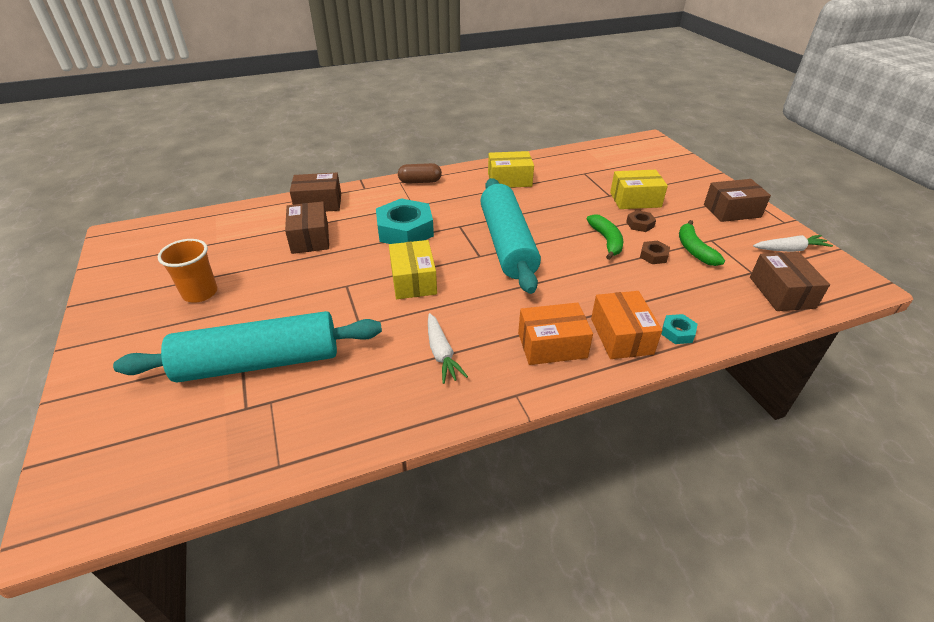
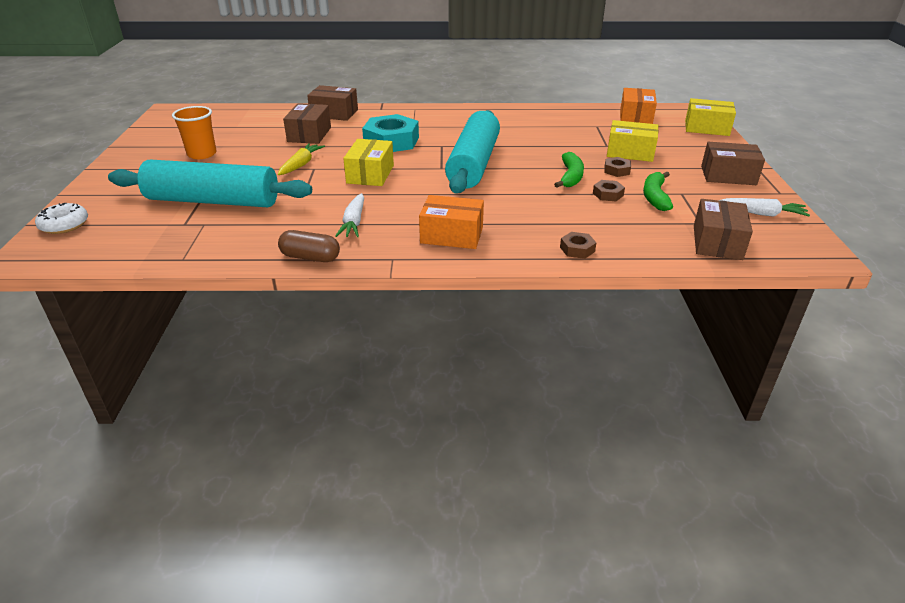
camera: 20 degrees right, 5 degrees down
brown capsule [398,163,442,184] -> brown capsule moved to [278,230,340,262]
yellow box [488,151,534,188] -> yellow box moved to [685,98,736,136]
orange box [591,291,662,359] -> orange box moved to [620,88,657,124]
turquoise nut [661,314,698,344] -> brown nut [560,232,596,259]
none -> white donut [35,203,88,234]
none -> yellow carrot [278,143,325,175]

